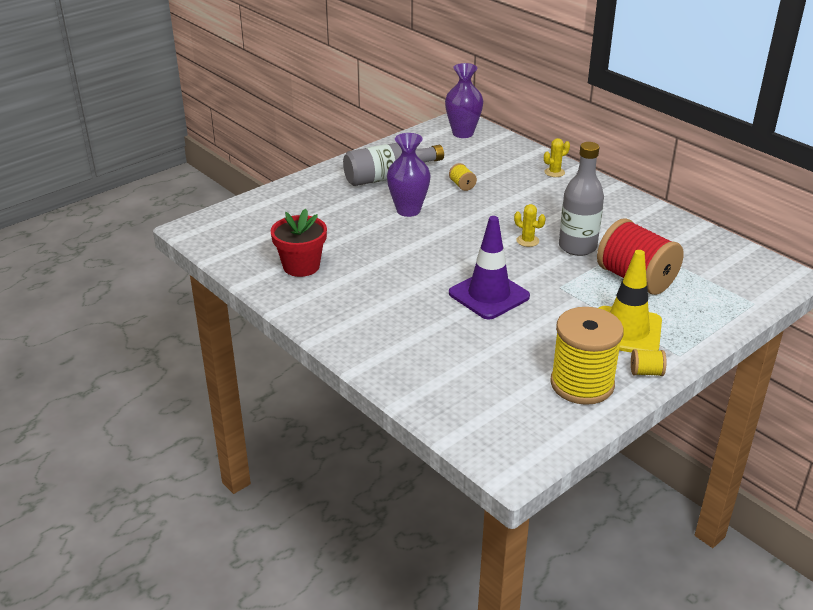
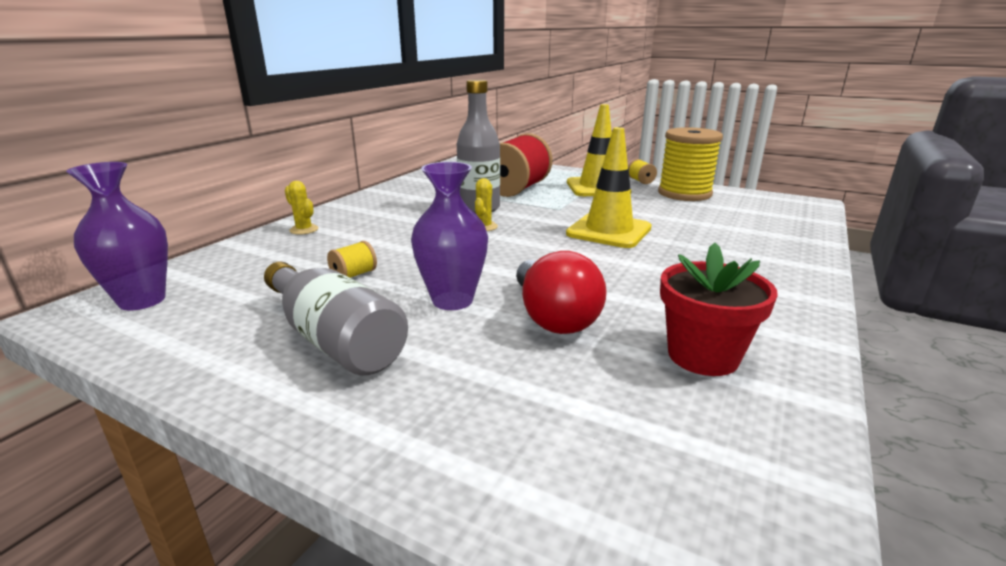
camera: 110 degrees left, 10 degrees down
purple traffic cone [449,216,530,320] -> yellow traffic cone [566,127,652,248]
none -> red light bulb [516,251,607,334]

